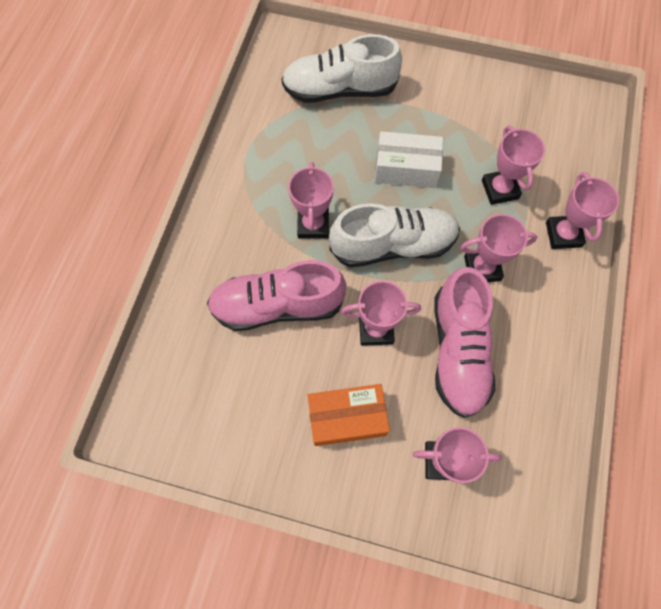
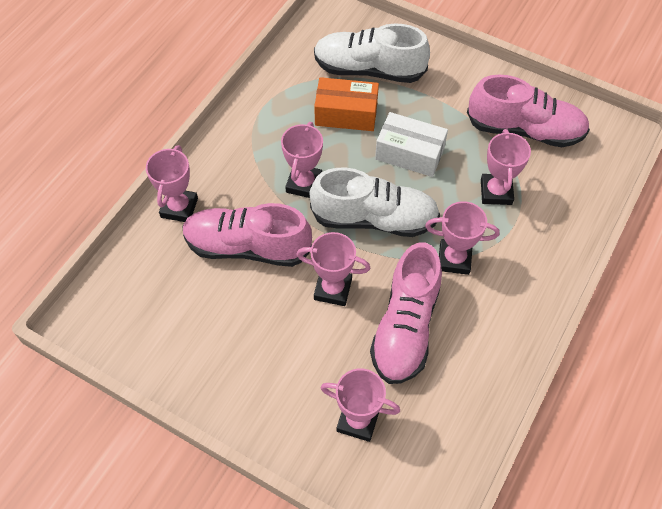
camera: 15 degrees right, 10 degrees down
orange box [308,384,390,446] -> orange box moved to [314,77,379,131]
pink trophy [546,172,619,249] -> pink trophy moved to [146,145,198,222]
none -> pink shoe [467,75,590,147]

